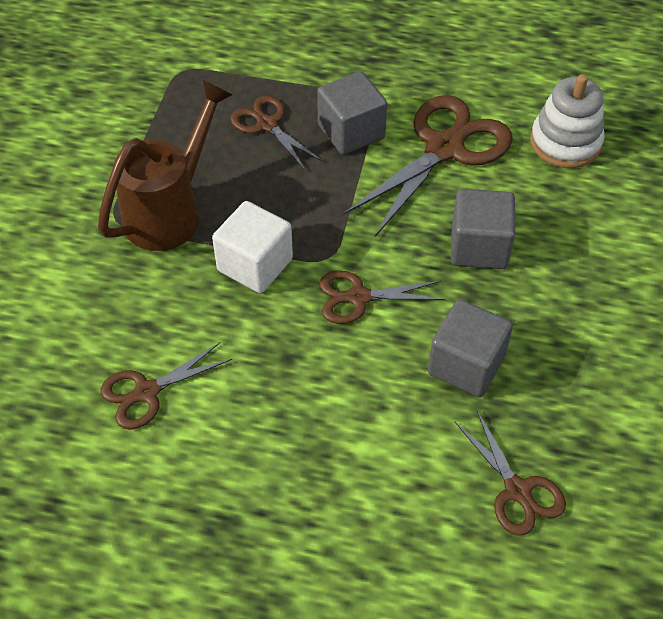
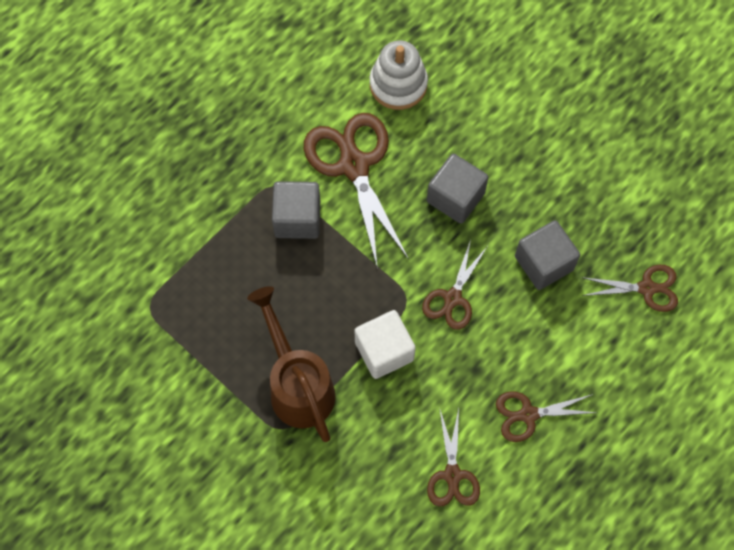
camera: 60 degrees left, 15 degrees up
brown scissors [230,95,323,171] -> brown scissors moved to [496,391,598,442]

